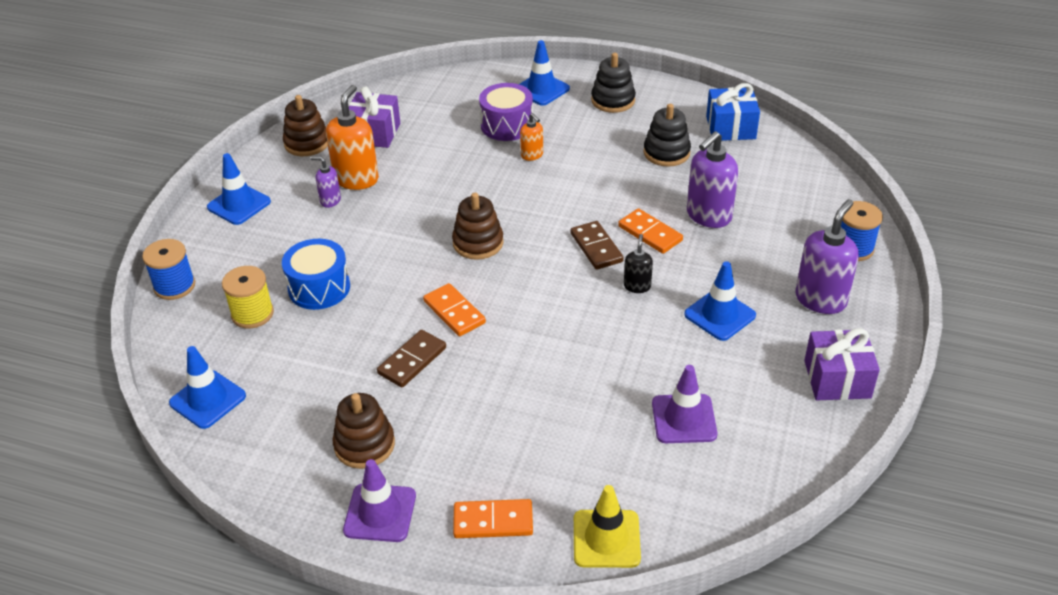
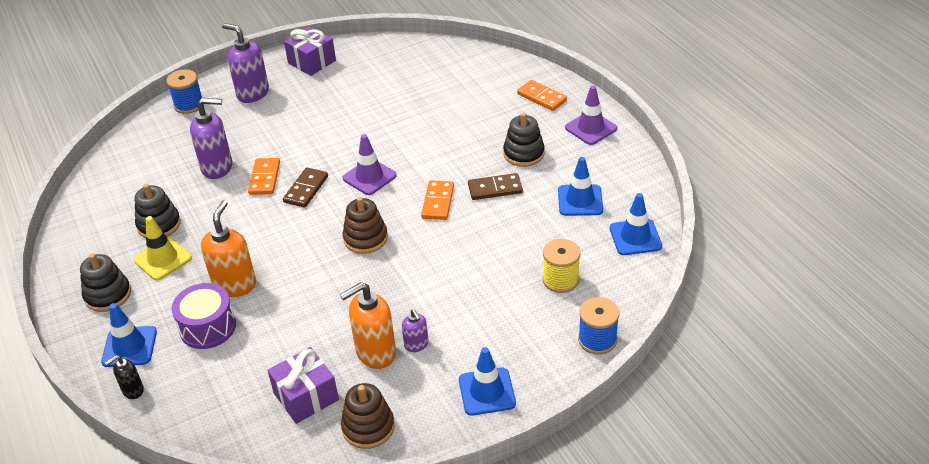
camera: 135 degrees left, 0 degrees up
blue drum [282,239,350,310] -> none
brown stacking toy [333,393,395,469] -> none
orange soap dispenser [520,113,543,161] -> orange soap dispenser [201,200,256,297], size x1.89
yellow traffic cone [574,485,641,568] -> yellow traffic cone moved to [134,216,192,280]
black soap dispenser [624,234,653,293] -> black soap dispenser moved to [105,355,144,399]
purple traffic cone [652,365,717,443] -> purple traffic cone moved to [343,134,397,195]
blue traffic cone [684,261,756,341] -> blue traffic cone moved to [558,157,603,216]
blue gift [706,83,760,141] -> none
purple soap dispenser [796,199,859,314] -> purple soap dispenser turned 45 degrees clockwise [222,23,269,103]
none -> black stacking toy [503,112,545,167]

